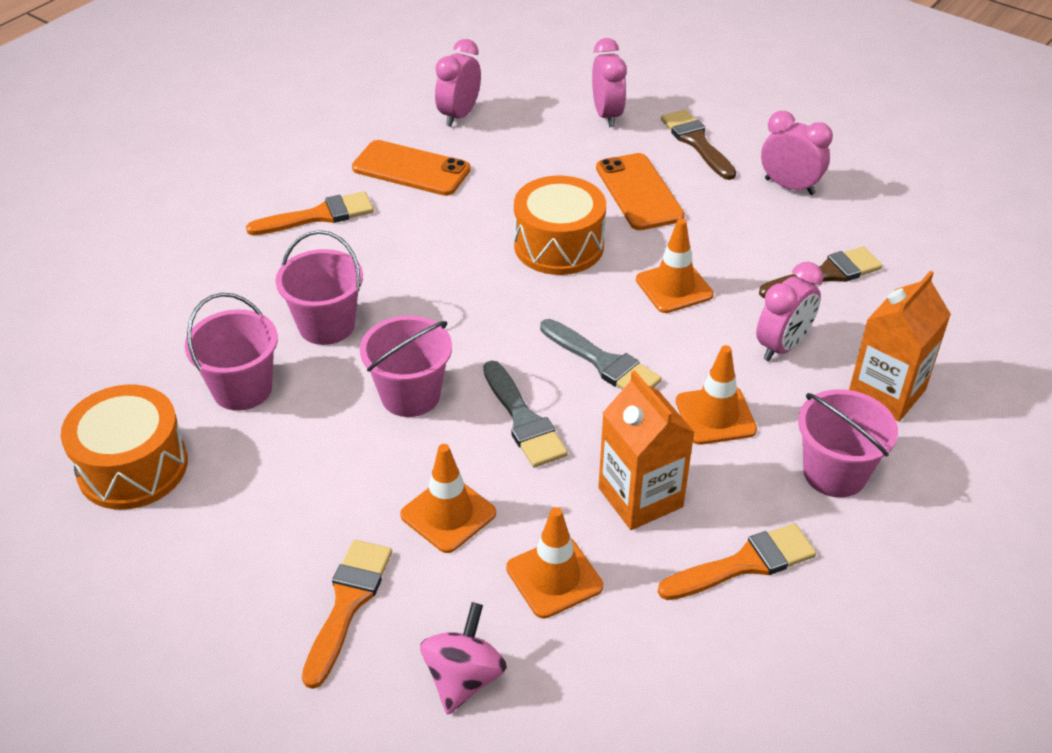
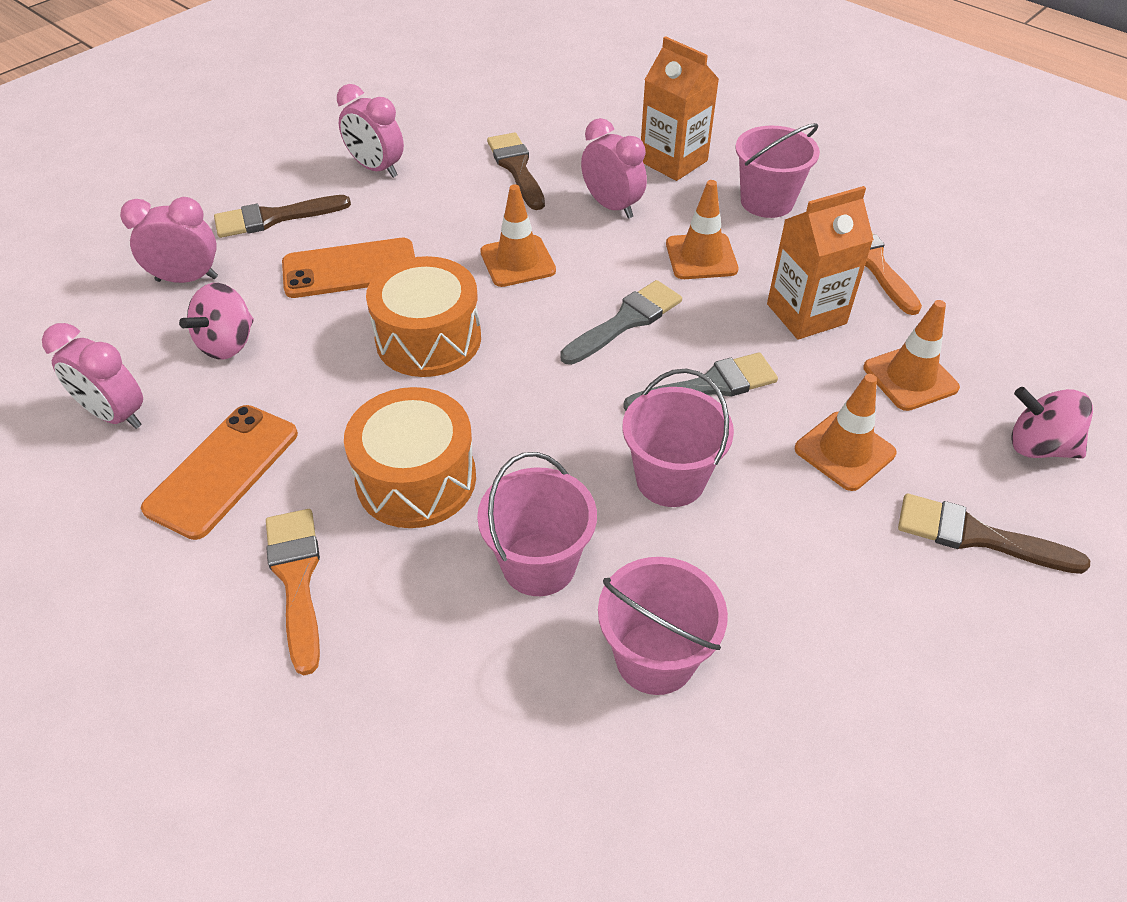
camera: 85 degrees left, 5 degrees up
orange drum [61,385,188,510] -> orange drum moved to [344,387,476,528]
orange brush [302,540,392,689] -> brown brush [898,493,1090,574]
pink clock [761,111,833,195] -> pink clock turned 90 degrees counterclockwise [337,84,404,178]
none -> pink spinning top [179,283,254,360]

